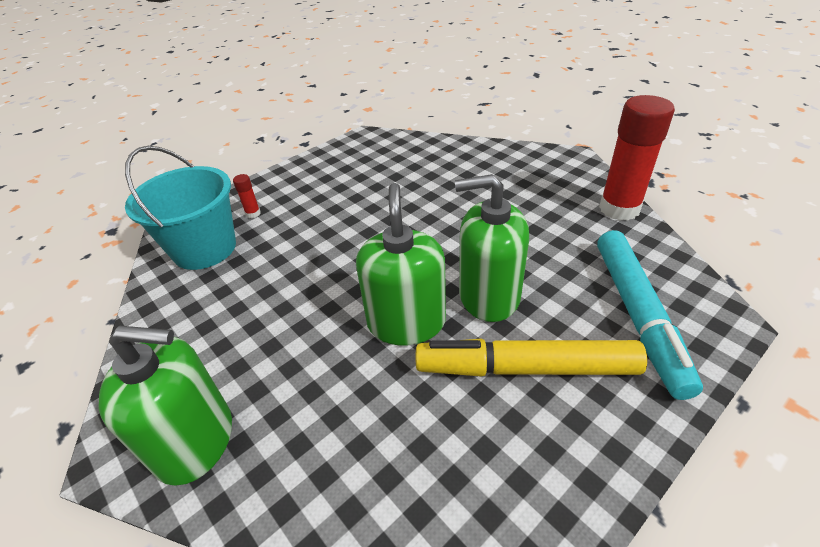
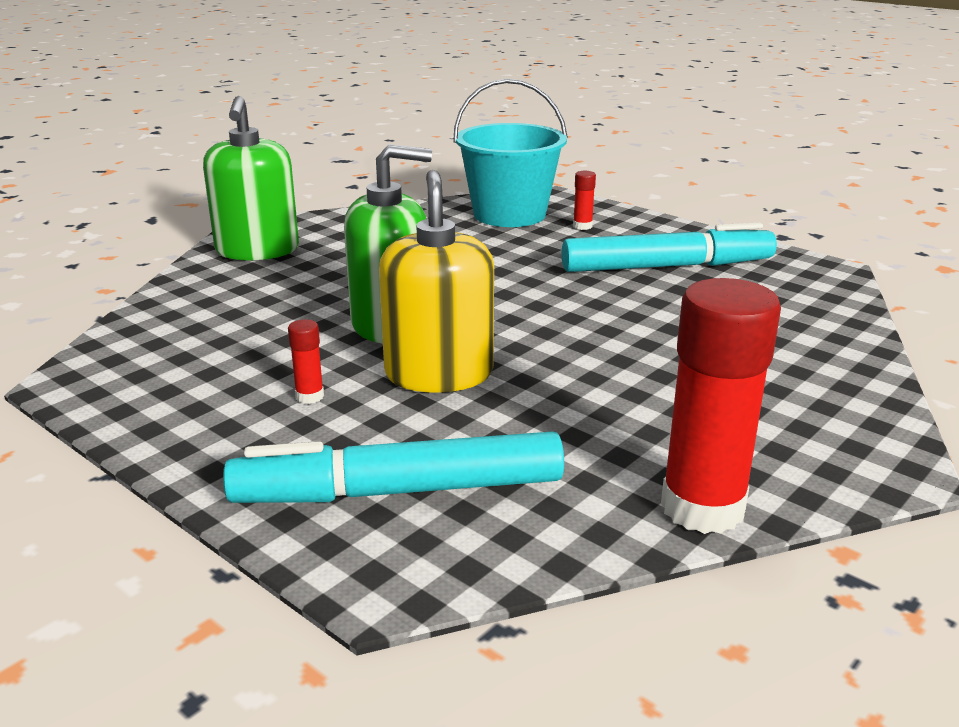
camera: 80 degrees right, 15 degrees down
yellow marker [416,338,647,377] -> red glue stick [288,319,324,404]
green soap dispenser [455,174,529,322] -> yellow soap dispenser [379,170,494,393]
none -> turquoise marker [562,223,777,272]

